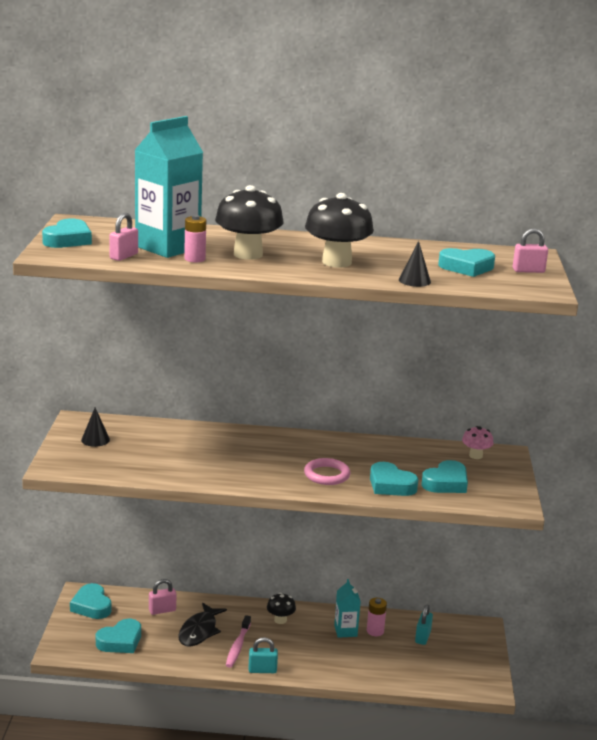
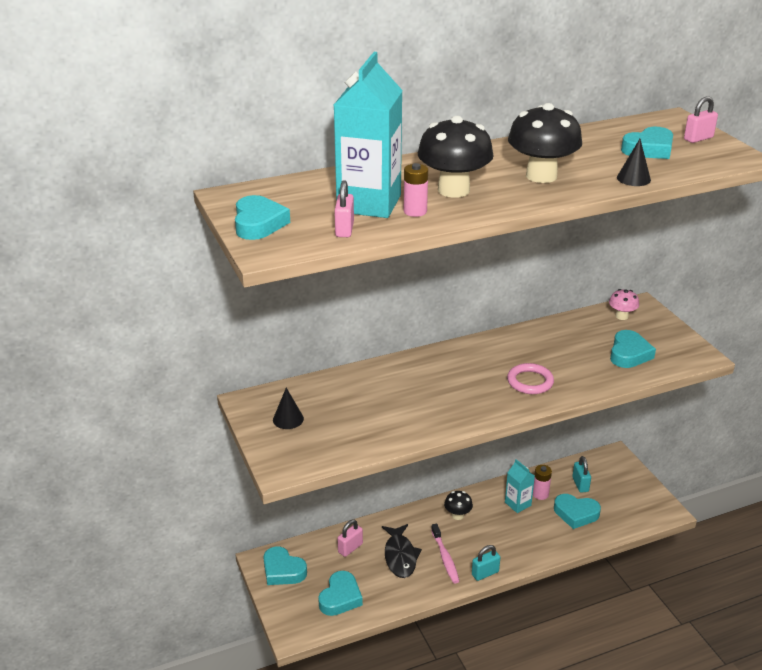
camera: 25 degrees left, 10 degrees up
turquoise heart [370,462,418,496] -> turquoise heart moved to [554,494,601,529]

